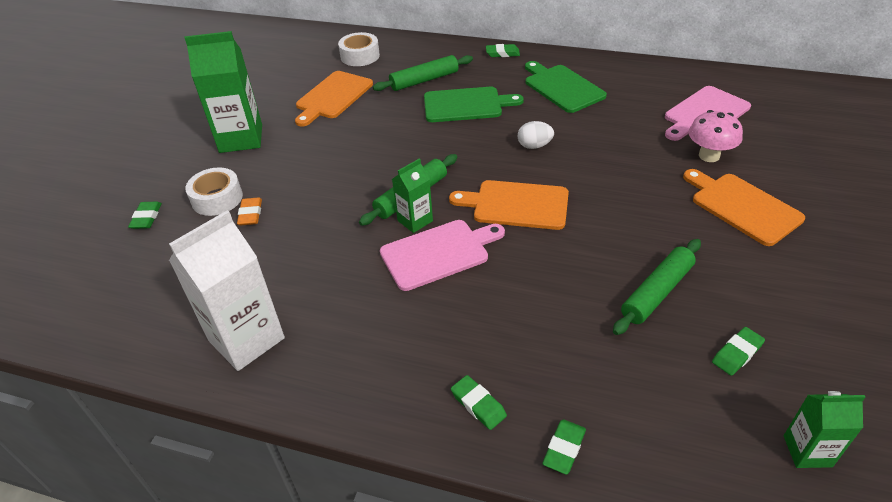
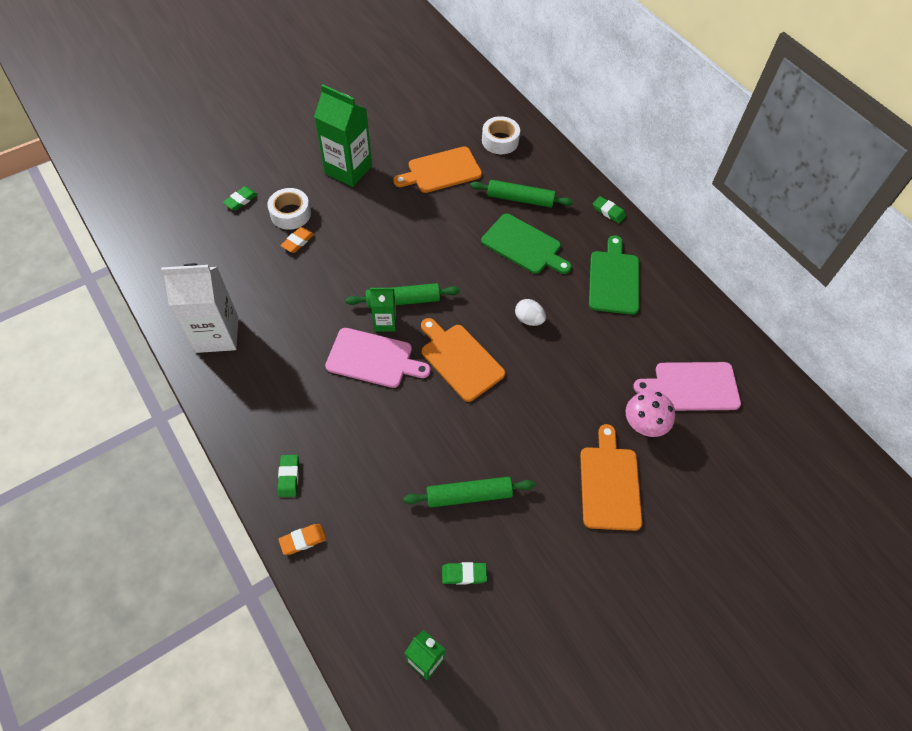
camera: 35 degrees right, 15 degrees up
green eraser [542,420,586,475] -> orange eraser [278,524,326,555]

